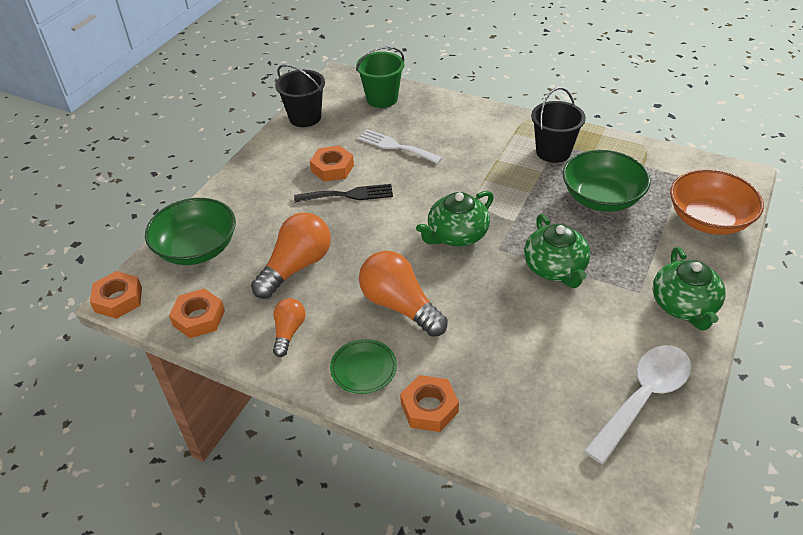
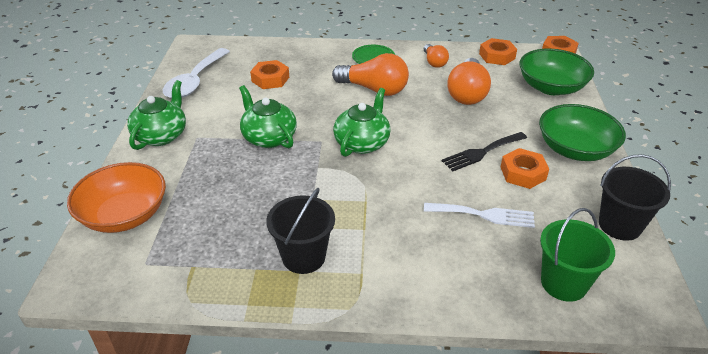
camera: 155 degrees right, 5 degrees down
orange nut [400,375,459,432] -> orange nut moved to [250,60,289,89]
green bowl [563,150,651,212] -> green bowl moved to [539,104,626,161]
green teapot [653,247,725,330] -> green teapot turned 45 degrees clockwise [127,80,186,150]

